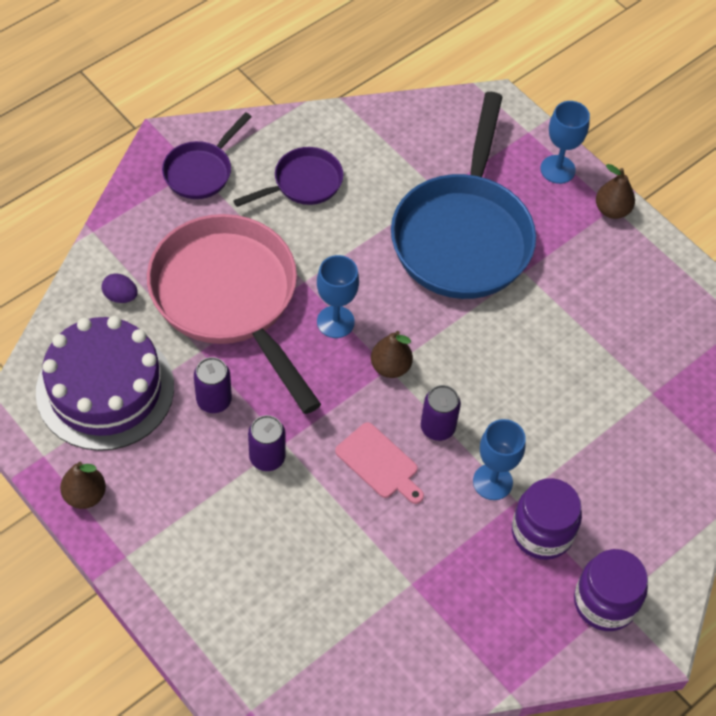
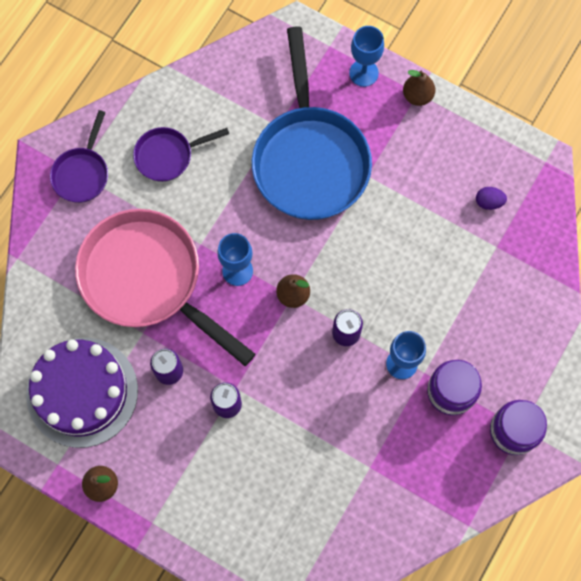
camera: 15 degrees left, 15 degrees up
purple egg [101,273,138,303] -> purple egg moved to [476,187,507,210]
purple pan [233,147,343,207] -> purple pan turned 150 degrees counterclockwise [133,127,229,182]
pink cutting board [335,422,424,504] -> none

